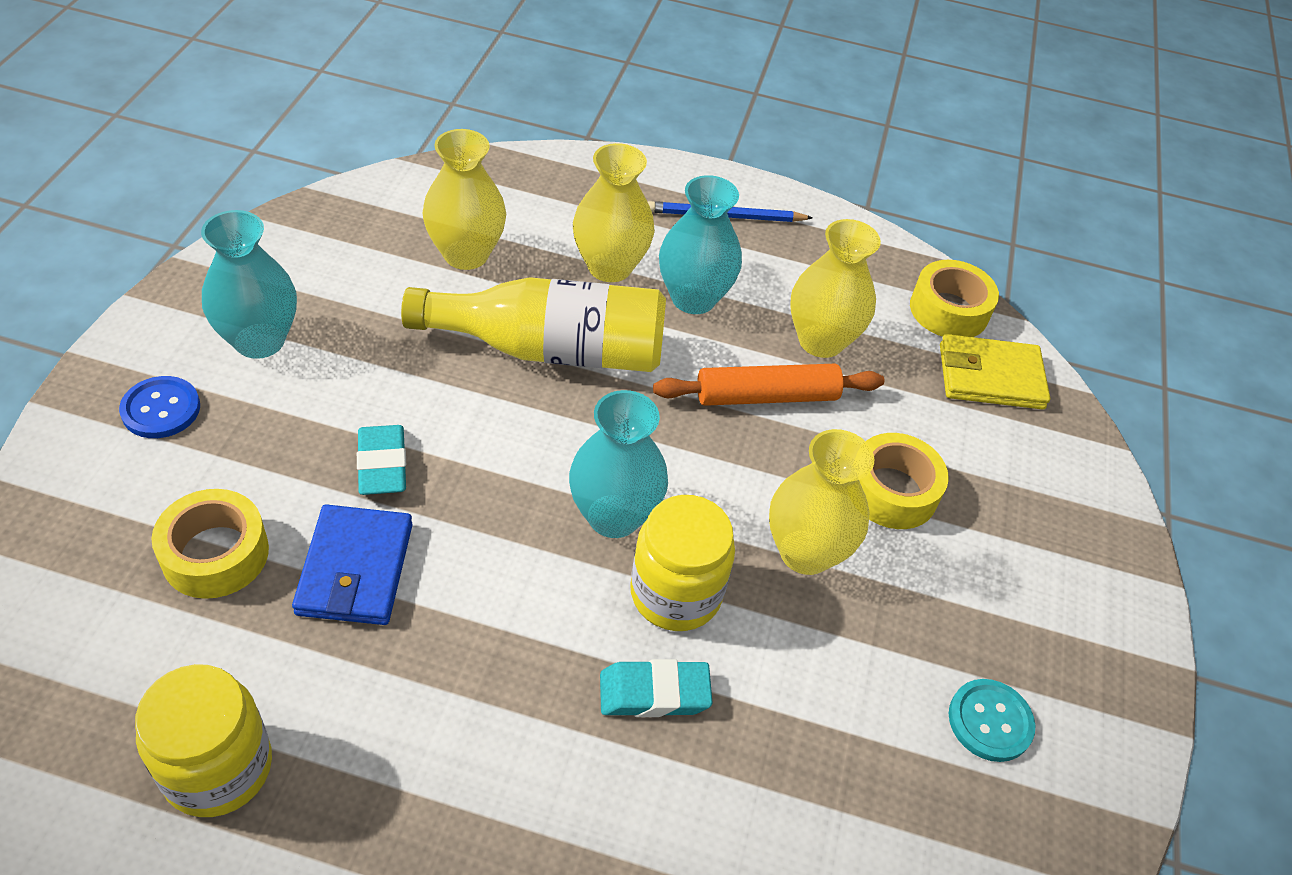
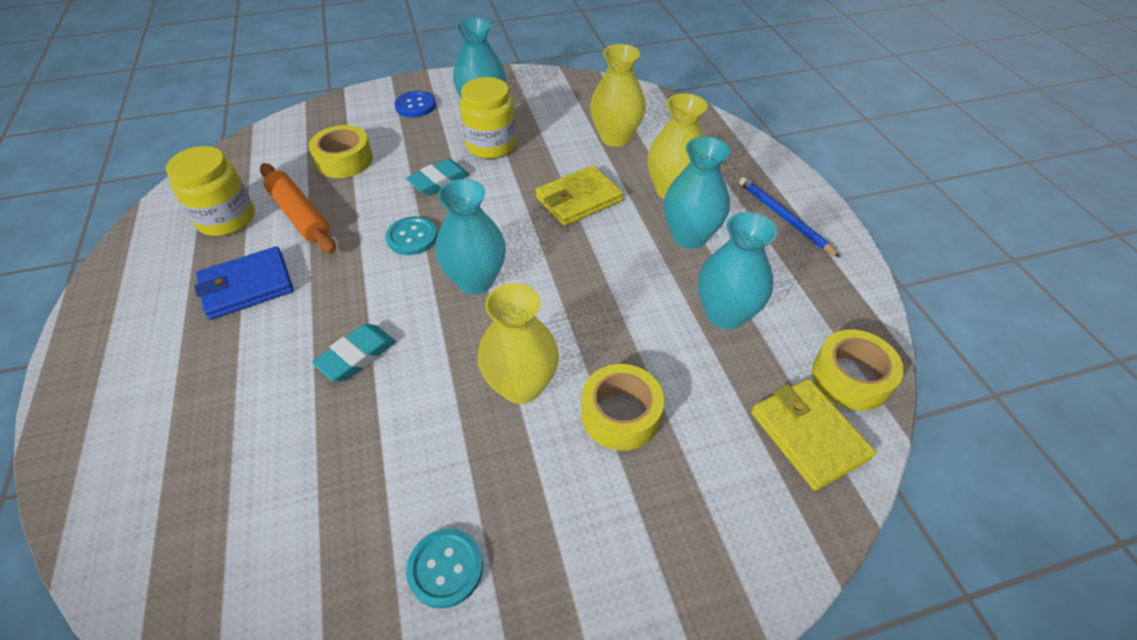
camera: 65 degrees right, 0 degrees up
blue wallet [292,504,413,625] -> blue wallet moved to [195,246,294,320]
yellow bottle [401,277,666,372] -> yellow wallet [536,165,623,226]
turquoise eraser [600,659,713,717] -> turquoise eraser turned 75 degrees clockwise [312,324,396,381]
yellow jar [630,495,735,631] -> yellow jar moved to [460,77,516,159]
orange rolling pin [653,364,884,406] -> orange rolling pin moved to [260,163,336,254]
yellow vase [790,219,881,358] -> turquoise vase [698,212,778,330]
none -> turquoise button [386,216,438,255]

